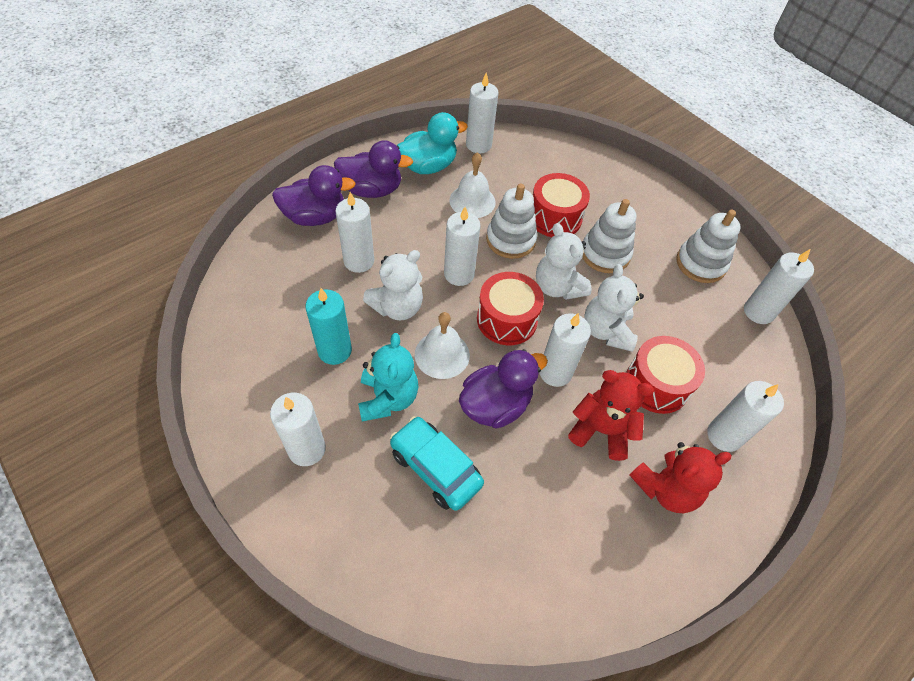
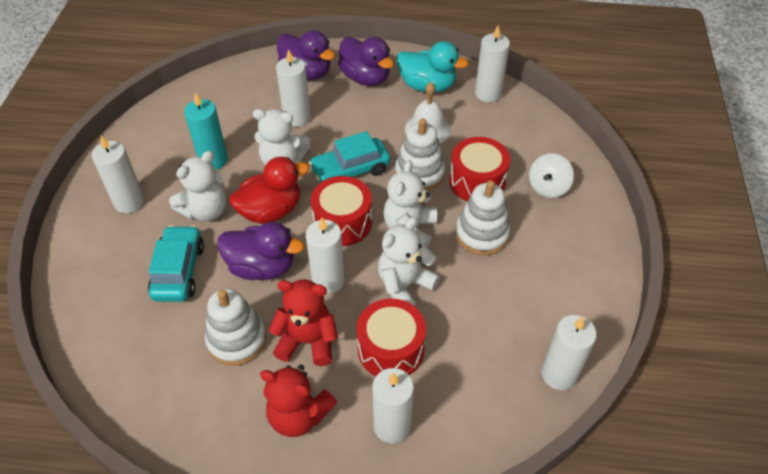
camera: 50 degrees right, 5 degrees down
turquoise teddy bear [358,333,418,422] -> white teddy bear [169,151,227,221]
white bell [415,312,470,379] -> red duck [229,157,309,224]
white candle [444,207,481,286] -> turquoise car [309,131,390,183]
red teddy bear [568,370,654,461] -> red teddy bear turned 60 degrees counterclockwise [269,279,338,366]
white stacking toy [676,210,741,283] -> white stacking toy moved to [205,289,267,366]
none -> white spinning top [529,153,574,198]

